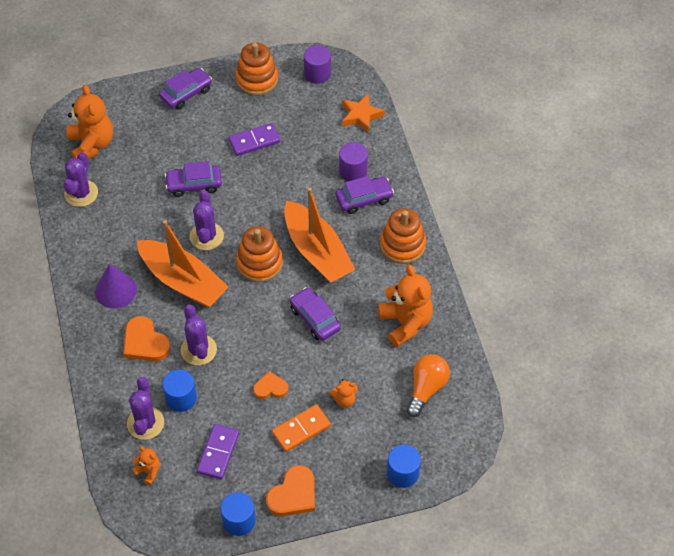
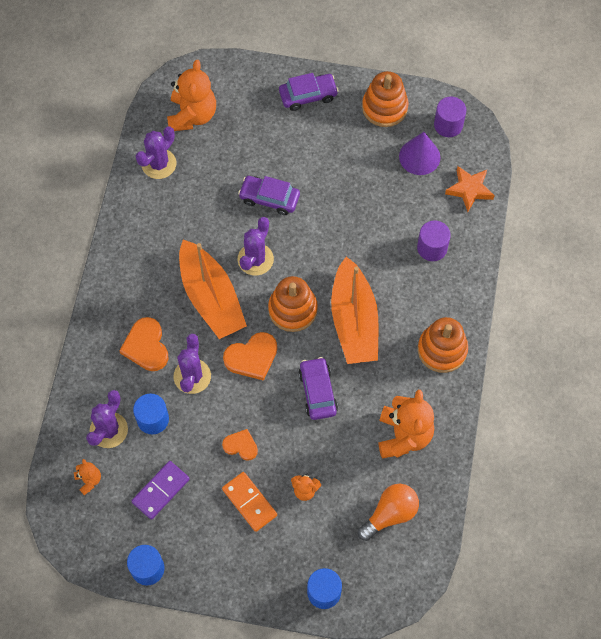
camera: 25 degrees right, 10 degrees up
purple cone [95,264,137,309] -> purple cone moved to [399,132,441,175]
purple domino [228,123,280,156] -> none
orange heart [266,465,315,516] -> orange heart moved to [223,332,277,381]
orange domino [272,404,331,452] -> orange domino turned 60 degrees clockwise [222,472,277,532]
purple car [335,176,394,214] -> none

